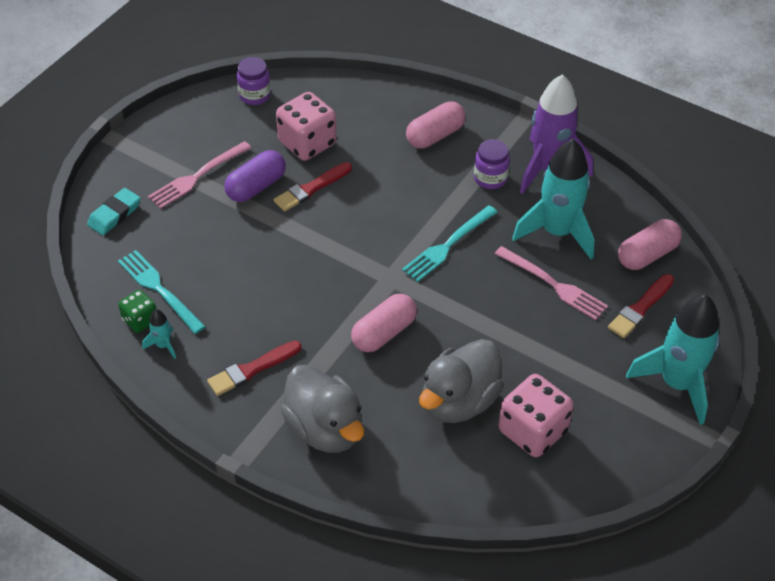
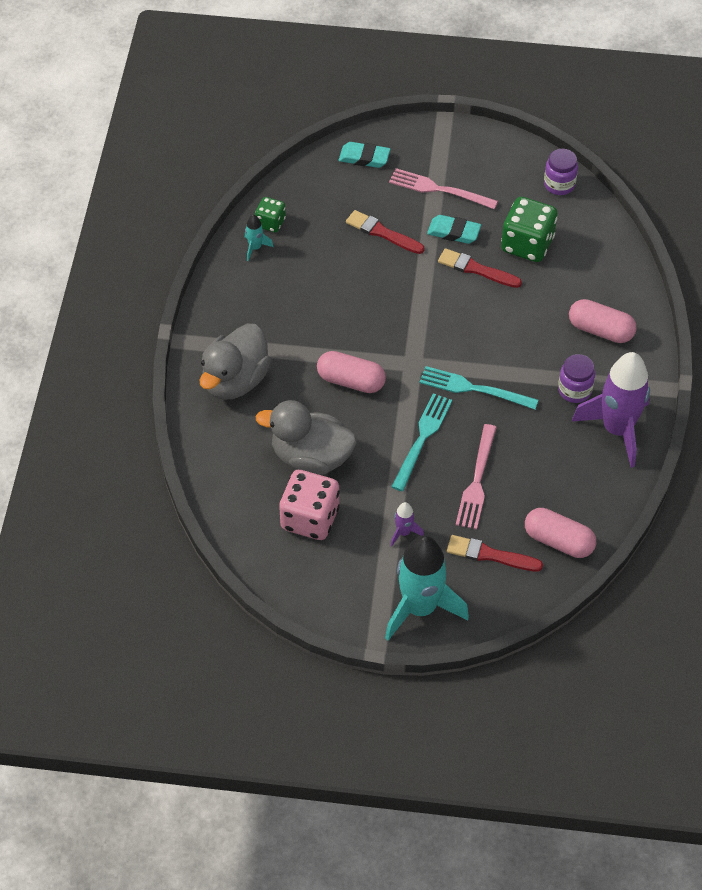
camera: 65 degrees right, 5 degrees up
turquoise fork [118,250,206,334] -> turquoise fork moved to [391,393,452,491]
red brush [207,341,301,396] -> red brush moved to [346,210,425,254]
purple capsule [224,150,286,202] -> turquoise eraser [427,215,481,244]
pink dice [276,92,337,161] -> green dice [501,197,558,262]
turquoise rocket [512,139,594,259] -> none
none -> purple rocket [391,502,424,546]

